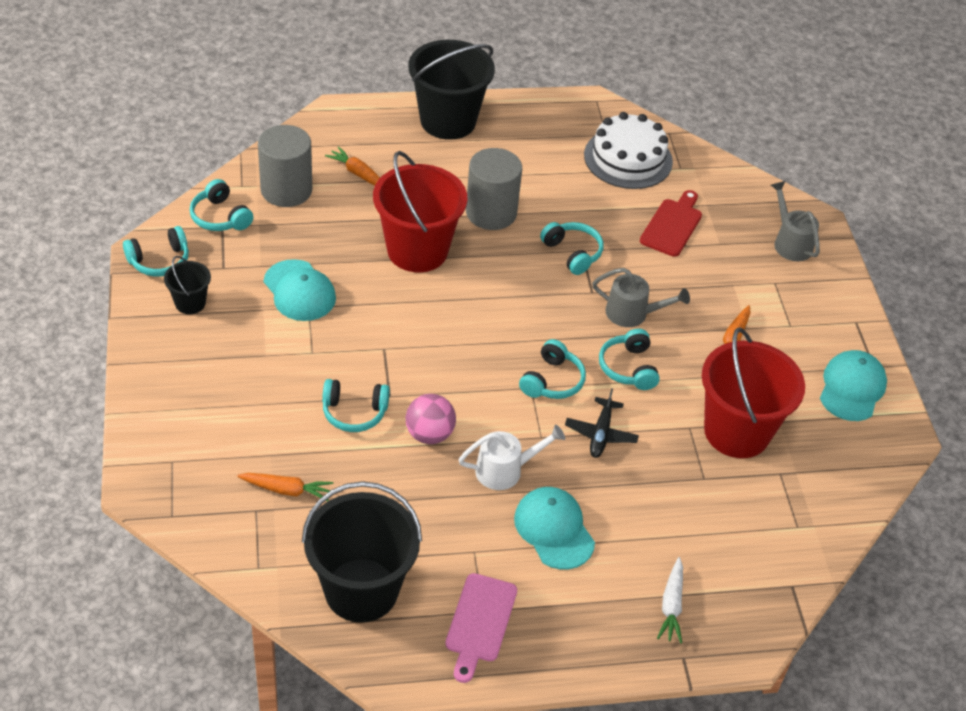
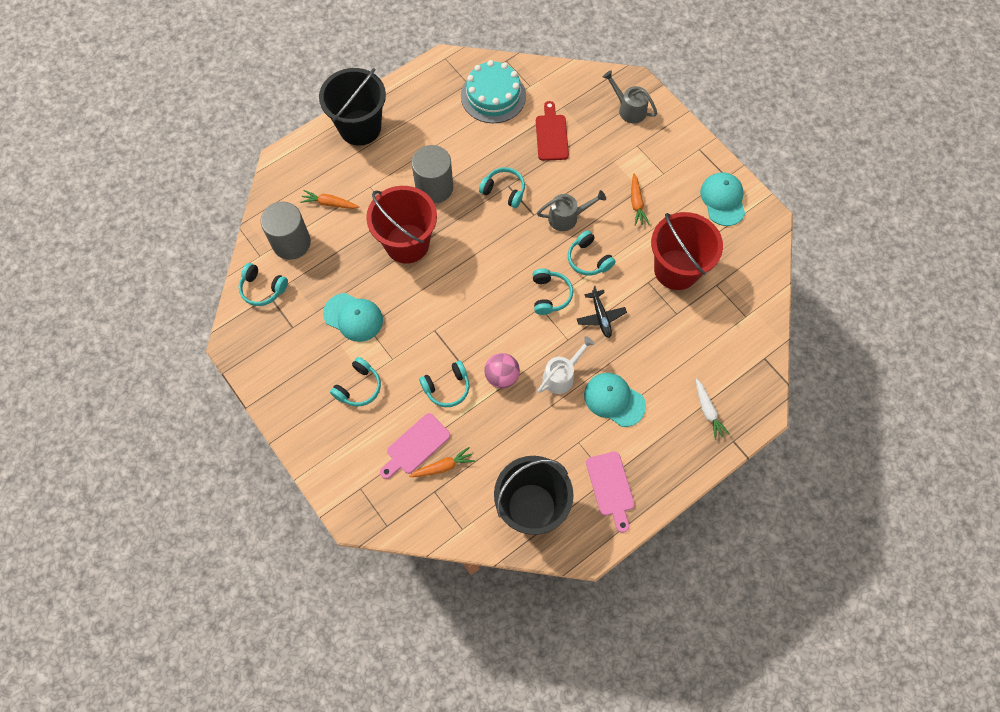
camera: 25 degrees left, 20 degrees up
turquoise headphones [123,226,189,277] -> turquoise headphones moved to [330,357,381,407]
black bucket [164,256,211,314] -> none
white cake [584,112,673,189] -> turquoise cake [461,60,526,123]
none -> pink cutting board [380,413,450,479]

